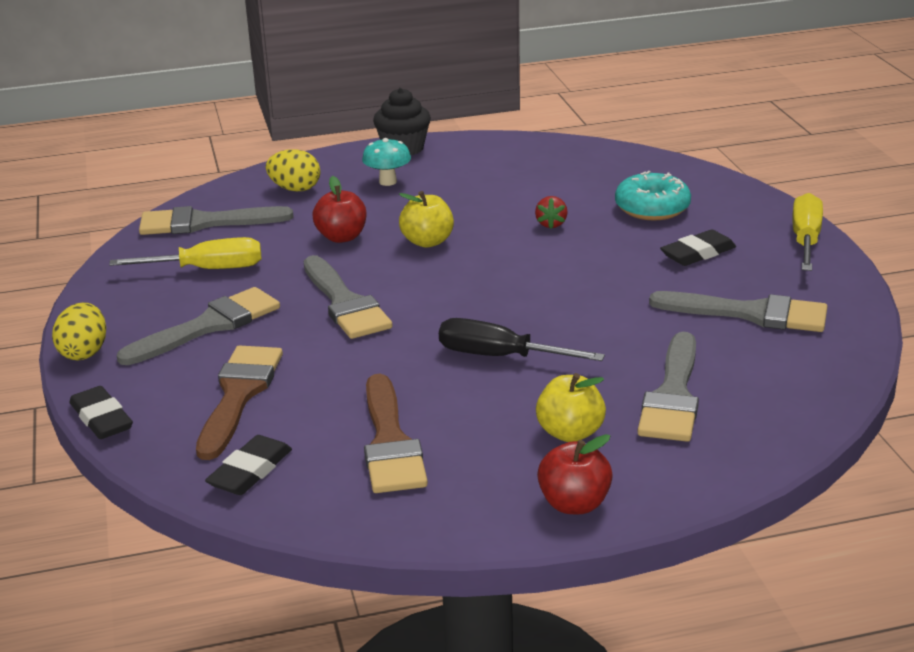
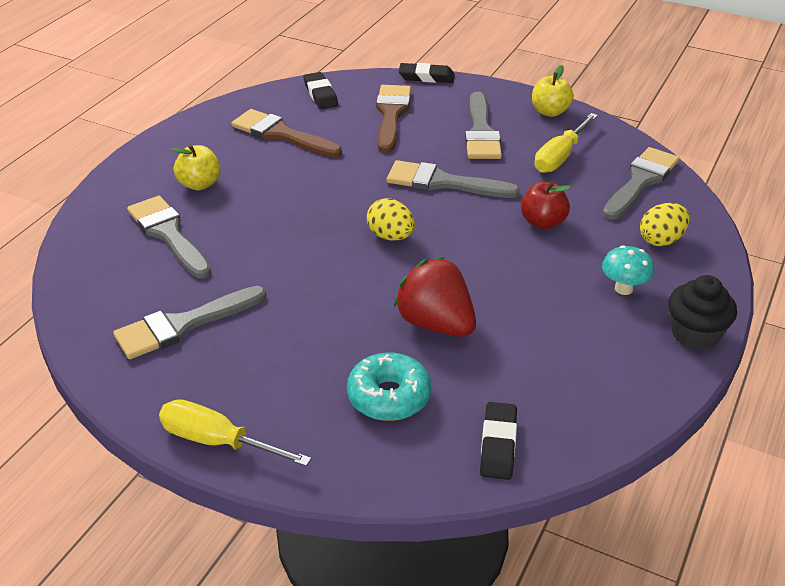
camera: 130 degrees right, 10 degrees up
yellow egg [52,302,106,360] -> yellow egg moved to [367,198,415,241]
brown brush [196,345,283,460] -> brown brush turned 135 degrees counterclockwise [376,85,411,153]
yellow apple [399,191,454,248] -> yellow apple moved to [532,65,574,117]
black screwdriver [439,318,605,361] -> none
red strawberry [535,196,568,229] -> red strawberry [394,257,476,337], size x2.25
red apple [537,434,613,514] -> none
black eraser [660,229,736,266] -> black eraser moved to [480,402,517,480]
yellow screwdriver [792,193,823,271] -> yellow screwdriver turned 150 degrees clockwise [159,399,311,466]

